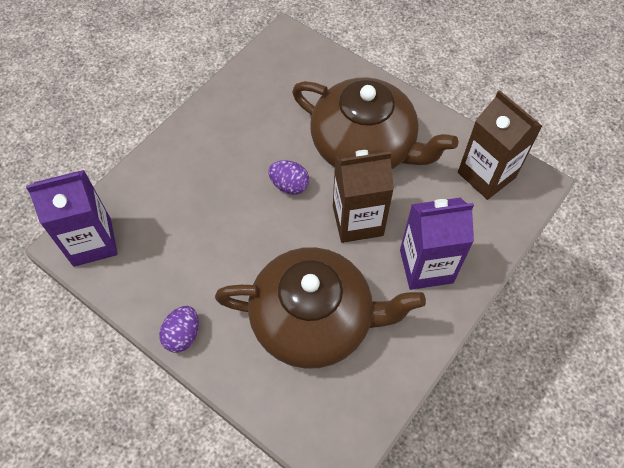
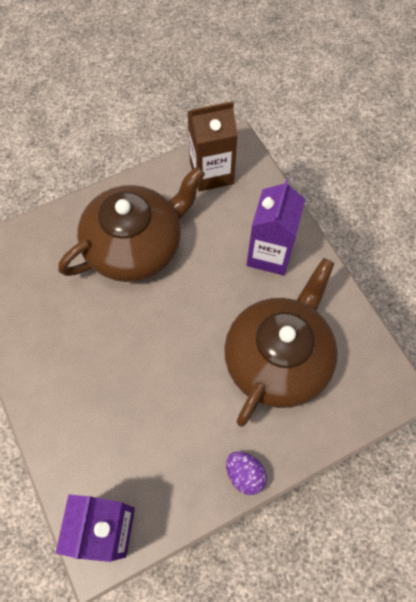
camera: 65 degrees left, 5 degrees up
purple egg [268,160,309,195] -> none
brown carton [333,149,394,243] -> none

